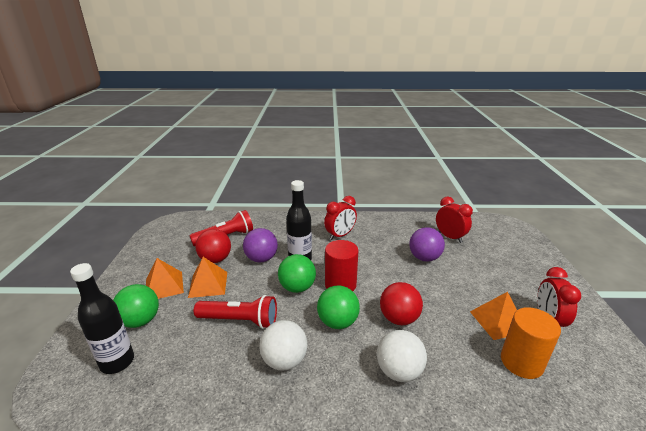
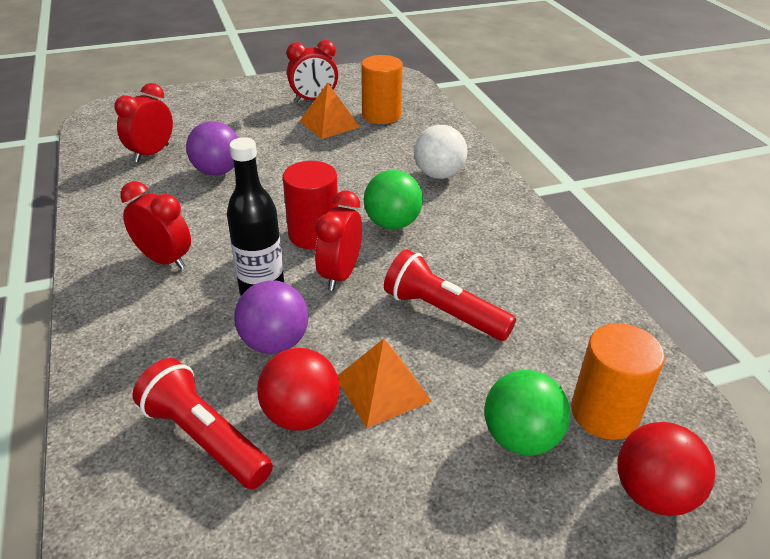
camera: 110 degrees left, 10 degrees up
black bottle [70,263,134,374] -> orange cylinder [571,323,665,440]
orange pyramid [146,258,184,299] -> none
red flashlight [194,295,277,329] -> red flashlight turned 45 degrees counterclockwise [384,249,516,341]
white ball [260,320,308,371] -> none
green ball [278,254,316,293] -> red clock [315,191,362,291]
red ball [380,282,423,325] -> red ball moved to [617,422,715,516]

